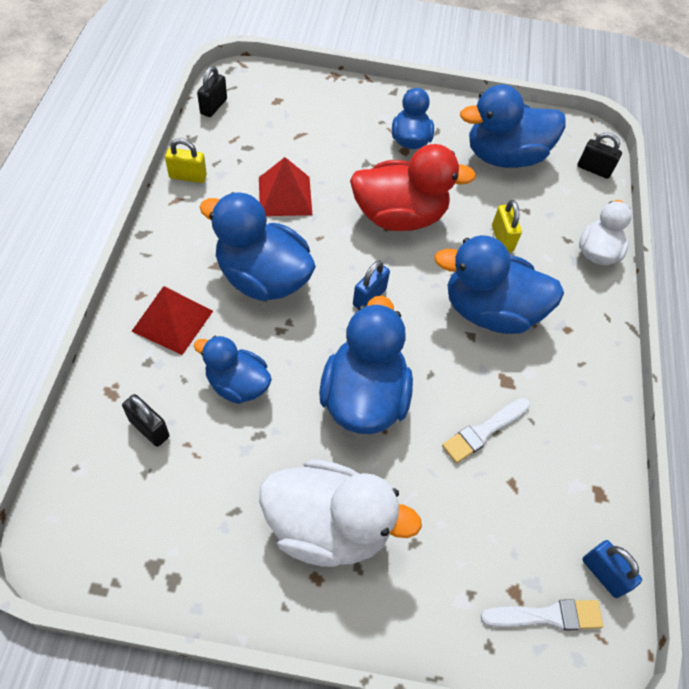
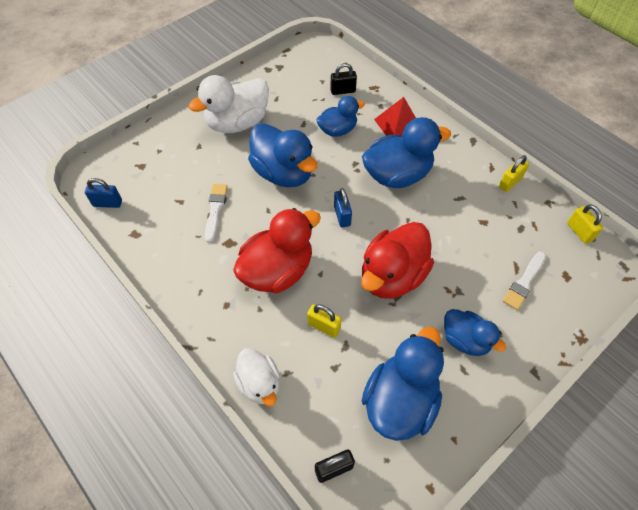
camera: 135 degrees right, 0 degrees up
black padlock [197,66,227,117] -> yellow padlock [567,204,603,244]
red pyramid [259,157,312,216] -> none
blue duck [434,235,564,334] -> red duck [233,208,321,293]
white brush [481,599,603,631] -> white brush moved to [503,252,546,310]

